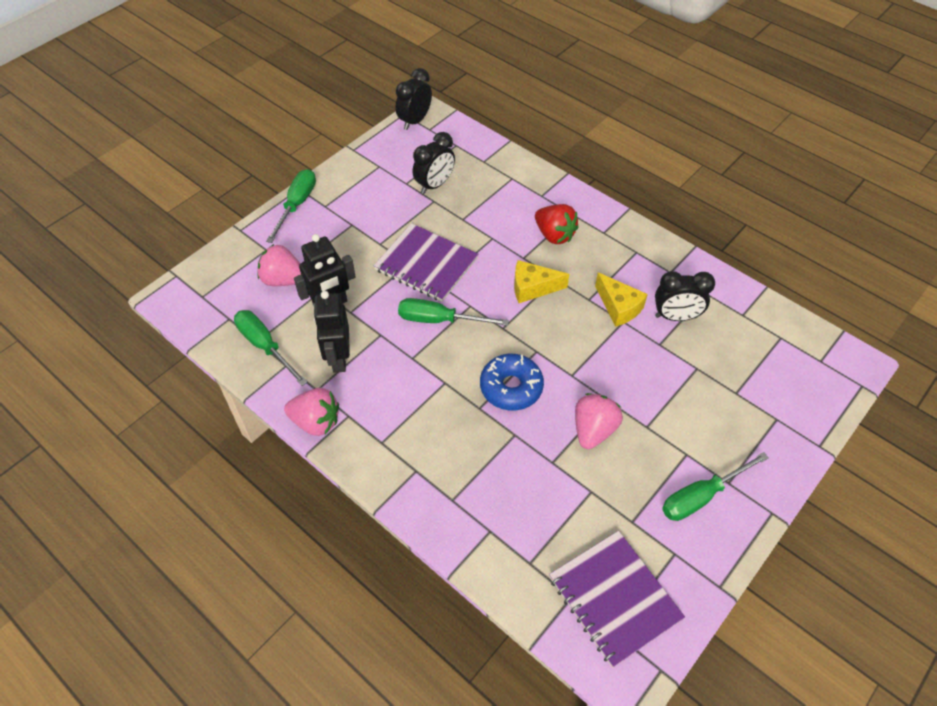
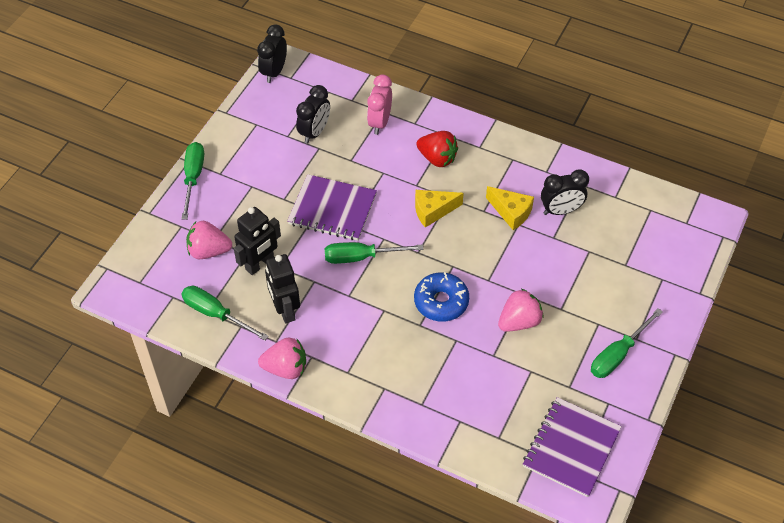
camera: 15 degrees left, 0 degrees up
purple notebook [549,531,685,668] -> purple notebook turned 75 degrees clockwise [523,397,622,497]
pink strawberry [575,393,623,449] -> pink strawberry turned 45 degrees clockwise [498,289,543,332]
none -> pink clock [367,75,392,135]

